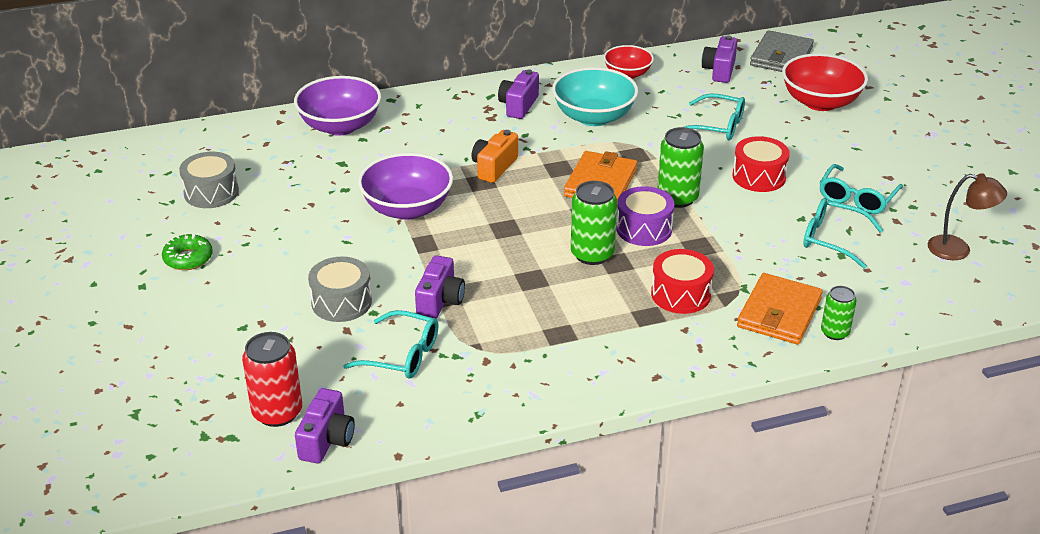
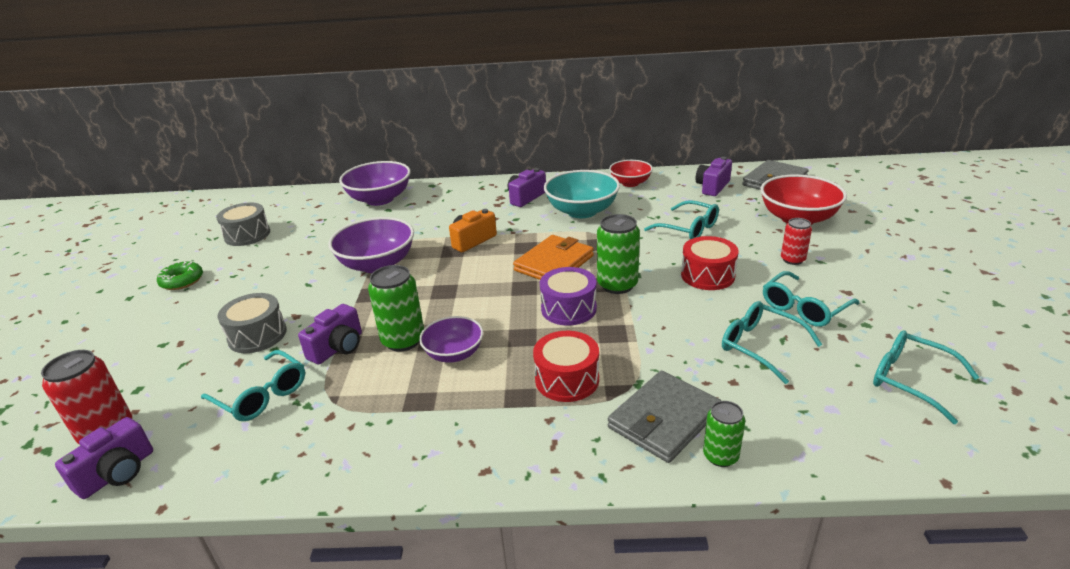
camera: 20 degrees right, 5 degrees down
green can [571,181,617,265] -> green can moved to [368,265,424,352]
orange wallet [737,273,823,344] -> grey wallet [608,371,721,463]
brown lamp [928,173,1007,260] -> turquoise glasses [873,330,979,424]
none -> purple bowl [419,316,483,363]
none -> red can [781,218,812,265]

